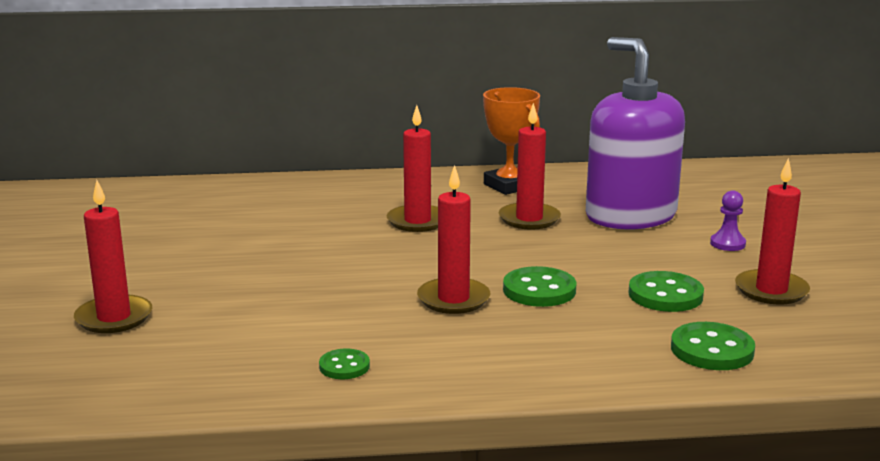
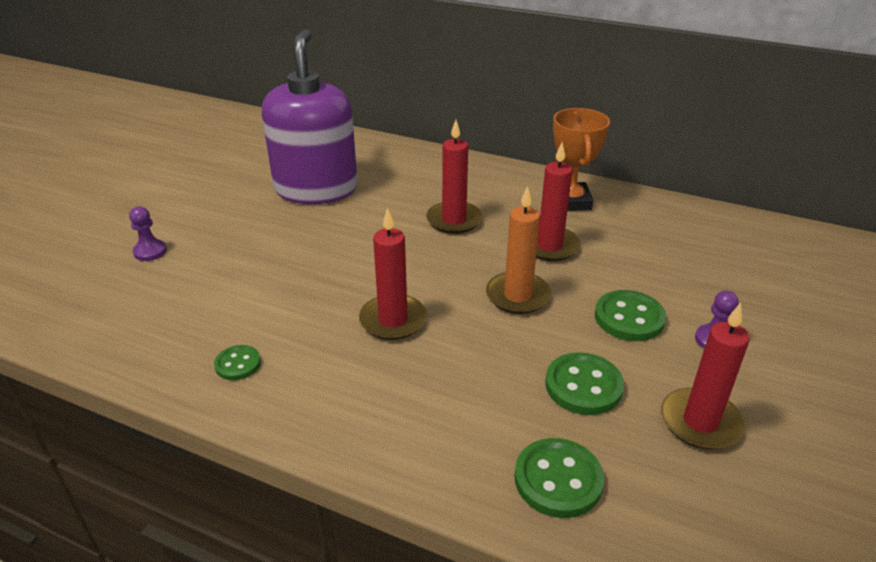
camera: 30 degrees right, 15 degrees up
red candle [74,180,152,333] -> purple pawn [129,206,167,261]
green button [503,266,576,307] -> green button moved to [595,290,666,341]
purple soap dispenser [586,37,685,230] -> purple soap dispenser moved to [262,29,358,204]
none -> orange candle [486,186,551,314]

